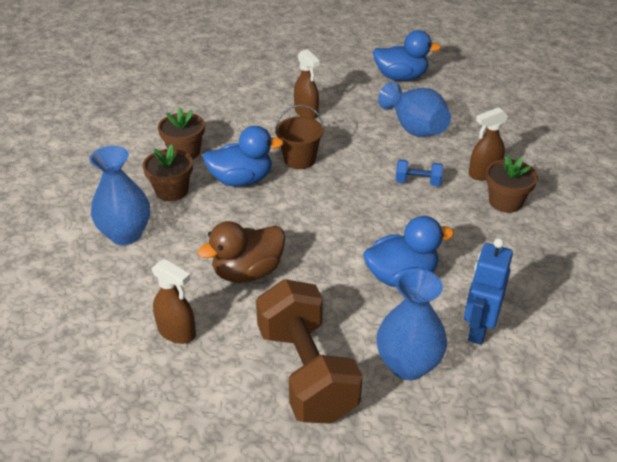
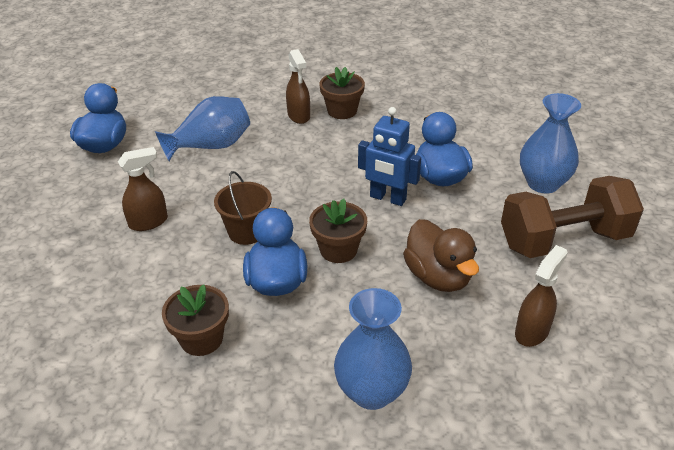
camera: 85 degrees left, 0 degrees up
brown flower pot [142,144,193,201] -> brown flower pot moved to [309,199,367,263]
blue dumbbell [396,160,443,186] -> none
blue robot [464,238,513,345] -> blue robot moved to [358,107,421,206]

